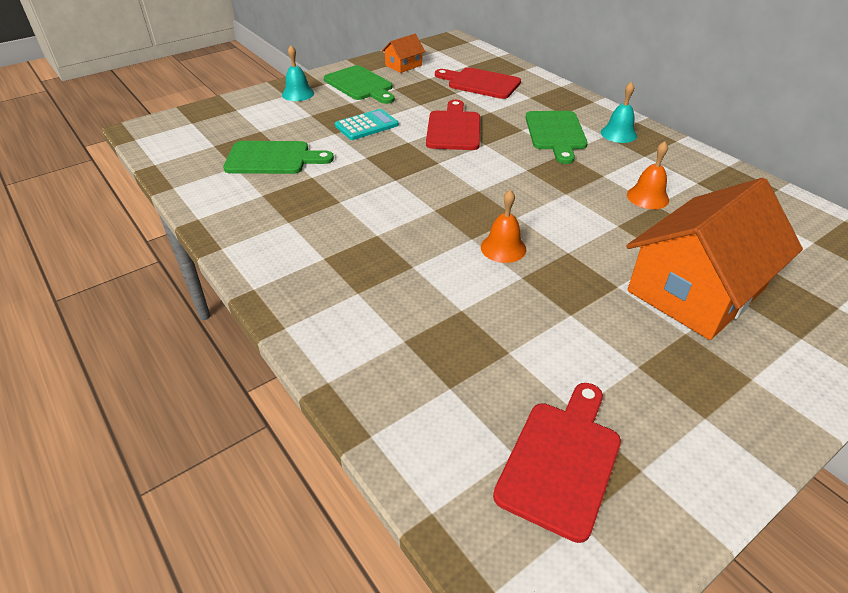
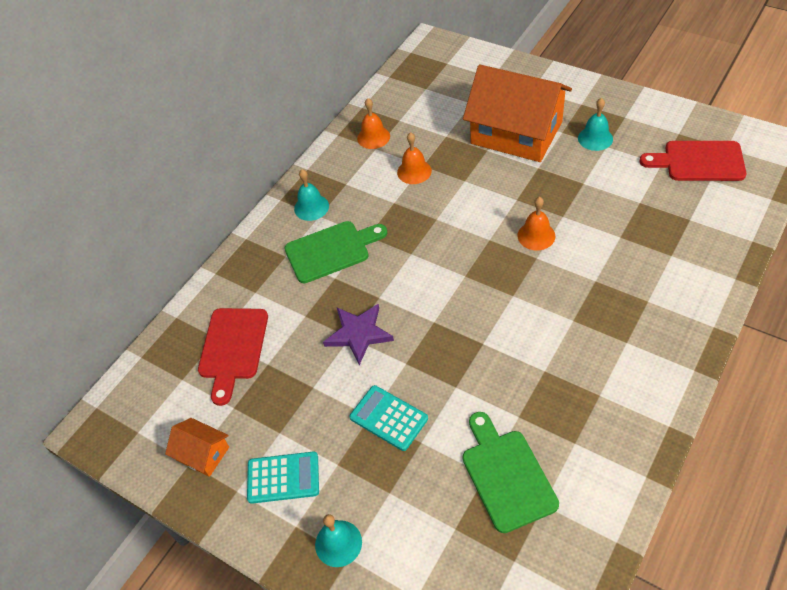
camera: 105 degrees left, 10 degrees up
green cutting board [324,65,395,104] -> turquoise calculator [247,451,319,504]
red cutting board [426,100,480,150] -> purple star [323,304,394,365]
none -> orange bell [357,98,390,149]
none -> turquoise bell [578,98,613,151]

